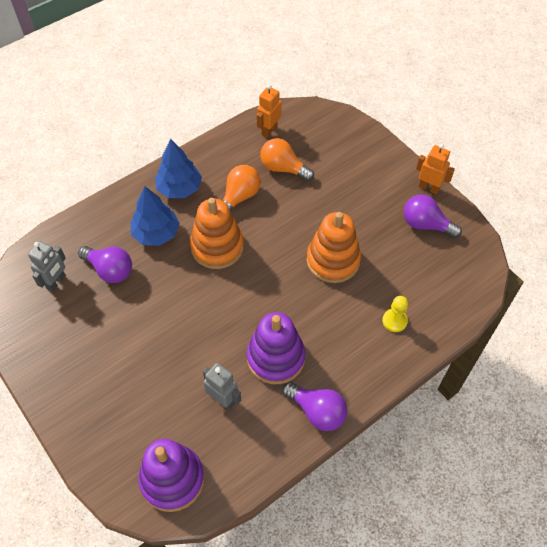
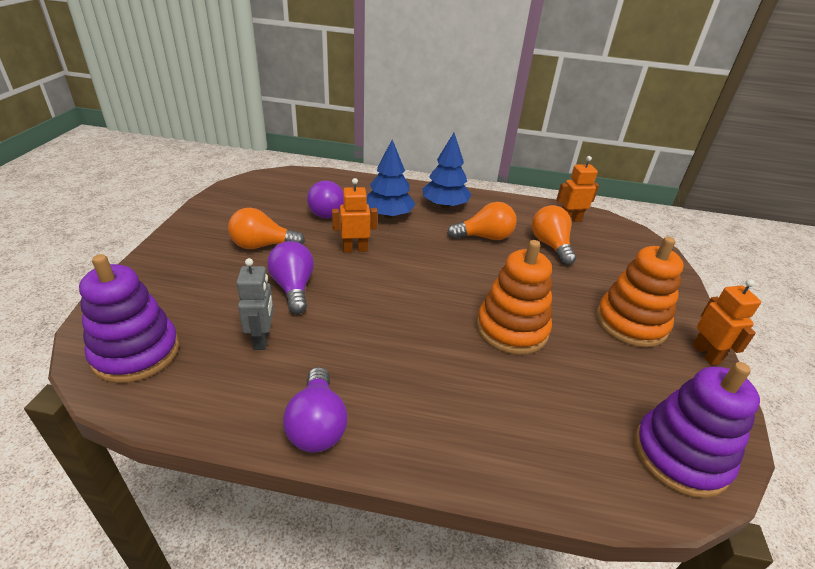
camera: 45 degrees right, 20 degrees down
grey robot [28,241,66,292] -> none
orange stacking toy [190,198,244,269] -> orange stacking toy moved to [596,237,684,348]
purple stacking toy [247,312,306,384] -> purple stacking toy moved to [634,362,760,498]
yellow pawn [382,296,408,332] -> none
purple light bulb [403,195,462,238] -> purple light bulb moved to [267,241,314,314]
none -> orange light bulb [228,208,305,249]
none -> orange robot [332,178,378,252]

